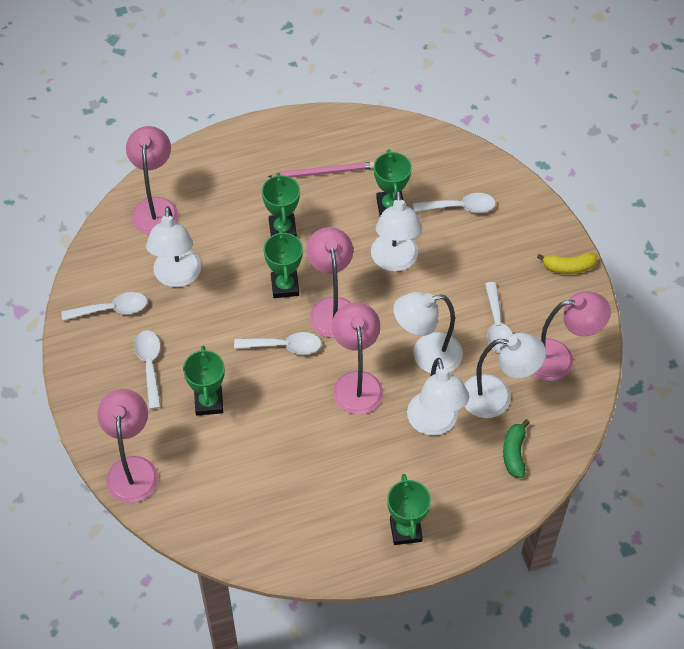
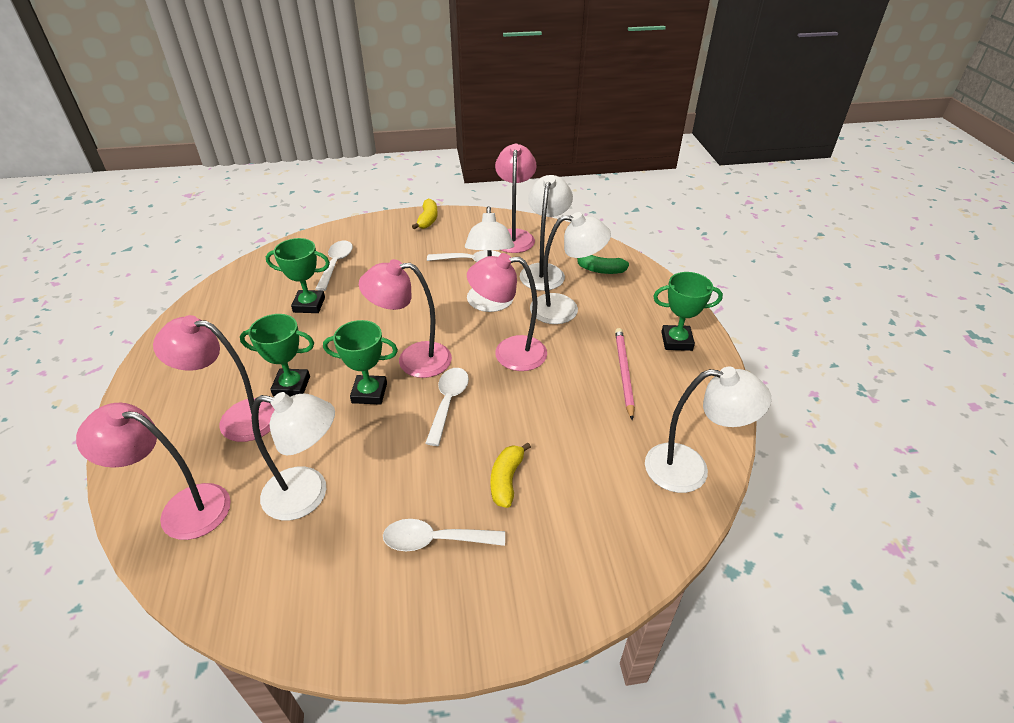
camera: 80 degrees left, 15 degrees down
white spoon [61,292,147,321] -> none
pink lamp [97,389,158,503] -> pink lamp moved to [153,315,275,442]
green trophy [183,345,225,416] -> yellow banana [491,442,531,508]
pink pencil [268,162,374,178] -> pink pencil moved to [615,328,635,420]
white lamp [371,191,422,272] -> white lamp moved to [645,367,771,493]

